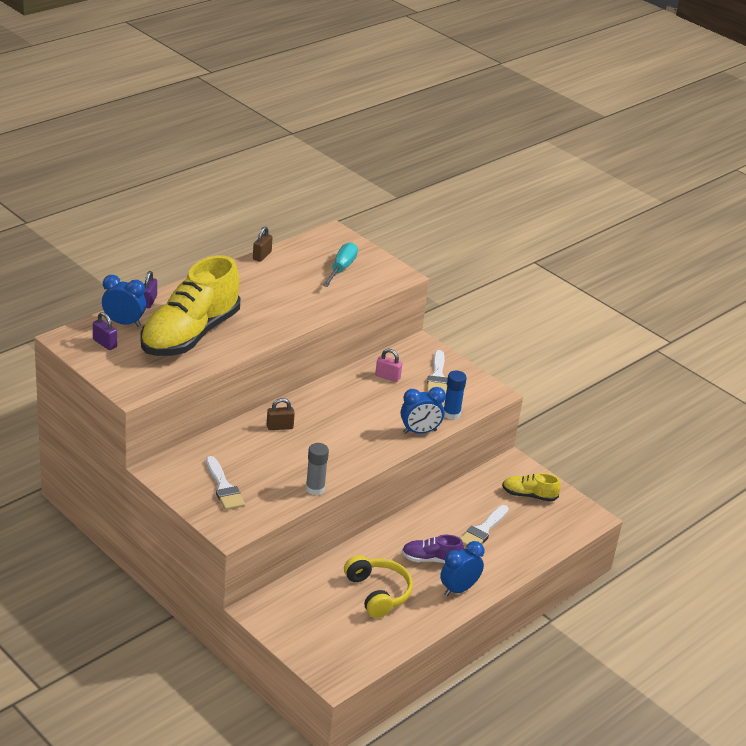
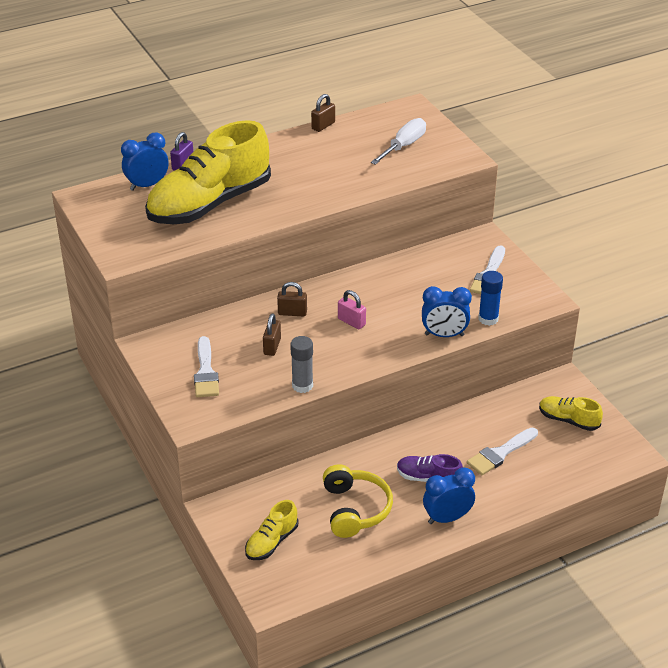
camera: 20 degrees right, 5 degrees up
purple padlock [93,312,117,350] -> none
blue clock [102,275,146,327] -> blue clock turned 60 degrees counterclockwise [121,132,169,191]
turquoise screwdriver [322,242,358,287] -> white screwdriver [371,118,426,165]
pink padlock [375,349,402,382] -> pink padlock moved to [338,290,366,329]
none -> yellow shoe [245,500,298,560]
none -> brown padlock [263,313,281,356]

